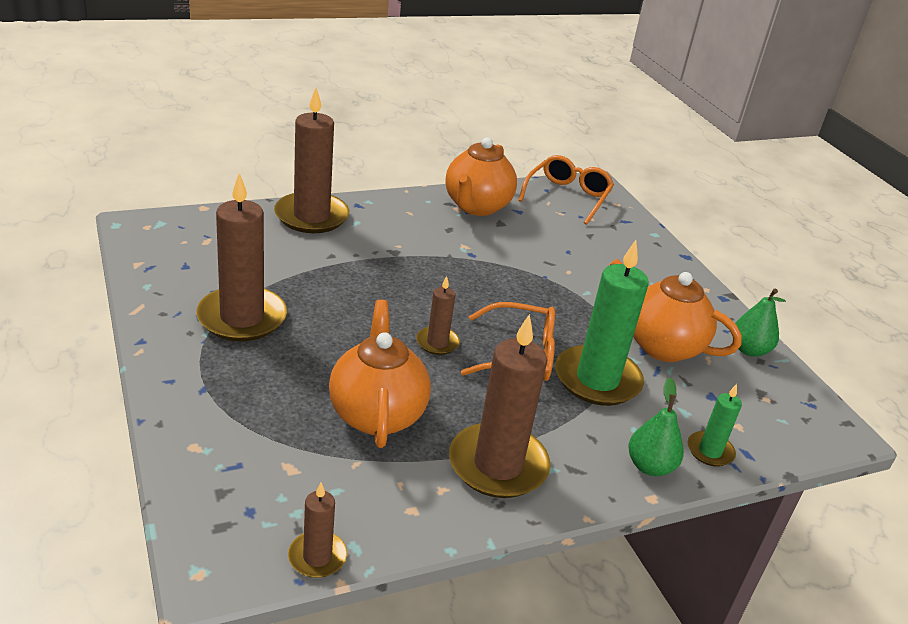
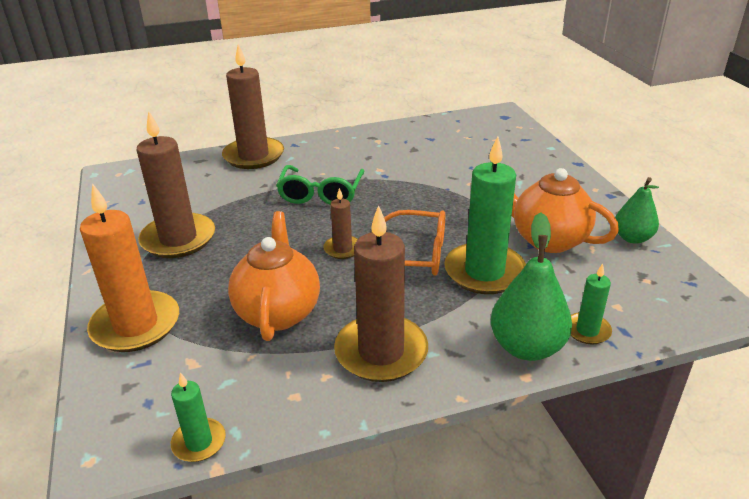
camera: 10 degrees right, 0 degrees up
brown candle [288,483,347,578] -> green candle [171,373,226,462]
orange teapot [445,137,517,216] -> none
orange glasses [518,155,614,225] -> none
green pear [628,378,684,476] -> green pear [491,212,572,361], size x1.53
none -> orange candle [80,183,179,352]
none -> green glasses [276,165,364,205]

